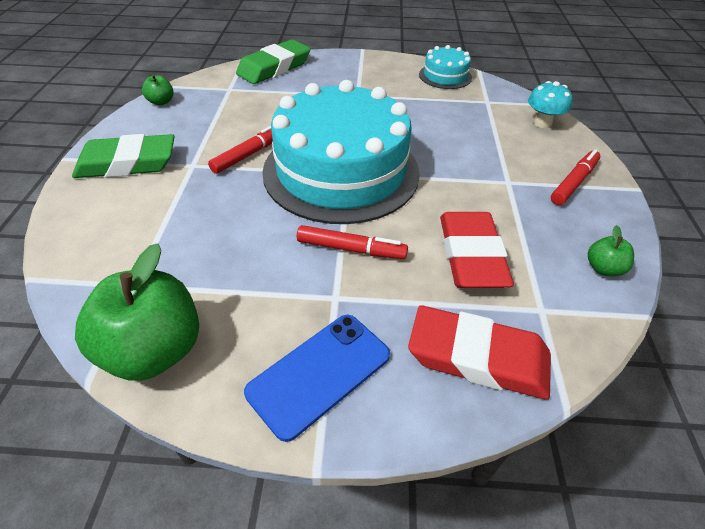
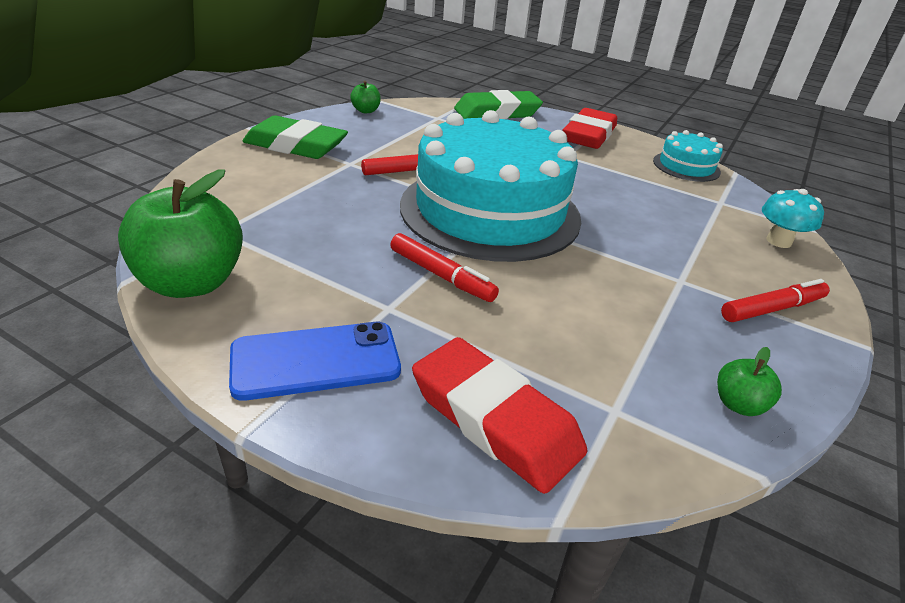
camera: 25 degrees right, 10 degrees down
red eraser [440,212,514,288] -> red eraser moved to [562,108,617,149]

